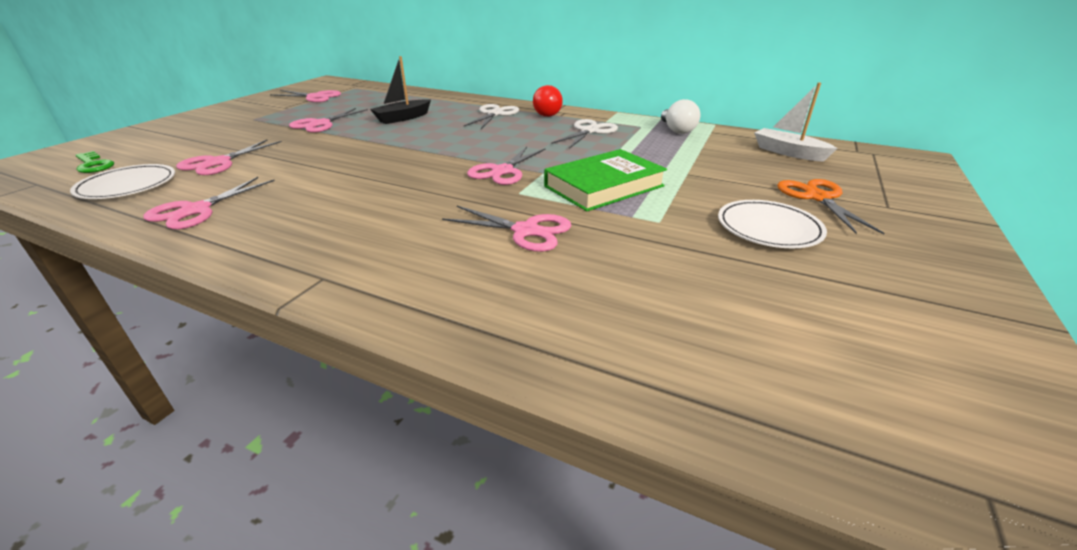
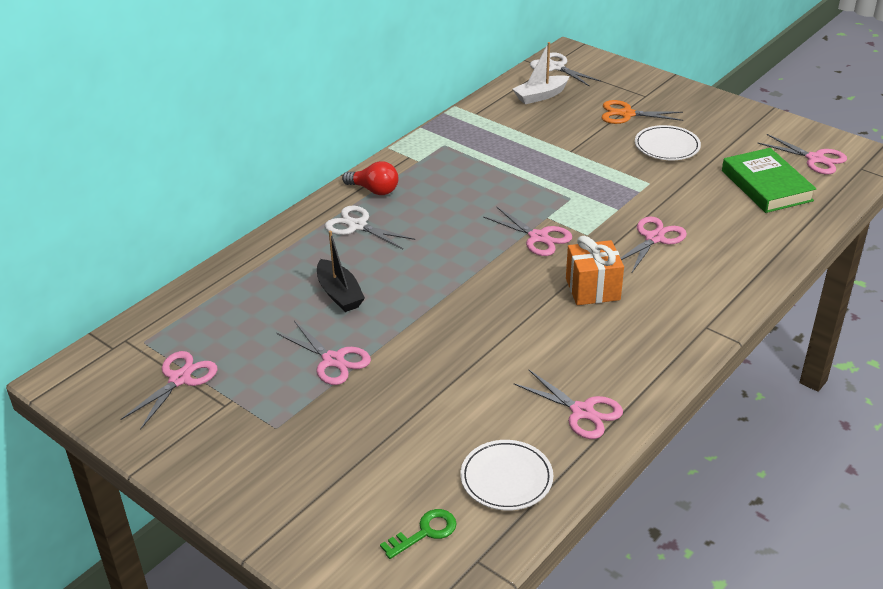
camera: 75 degrees left, 5 degrees up
pink scissors [176,140,282,175] -> pink scissors moved to [758,134,847,174]
green book [544,149,667,211] -> green book moved to [722,148,817,213]
white scissors [551,119,618,149] -> white scissors moved to [530,52,601,87]
white light bulb [661,99,700,134] -> none
none -> orange gift [566,236,624,305]

